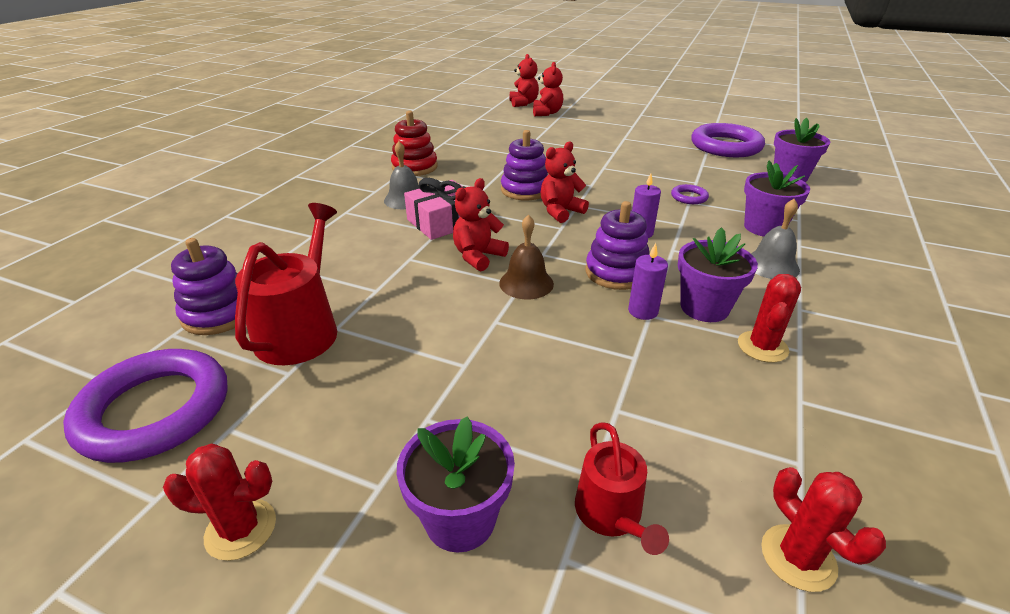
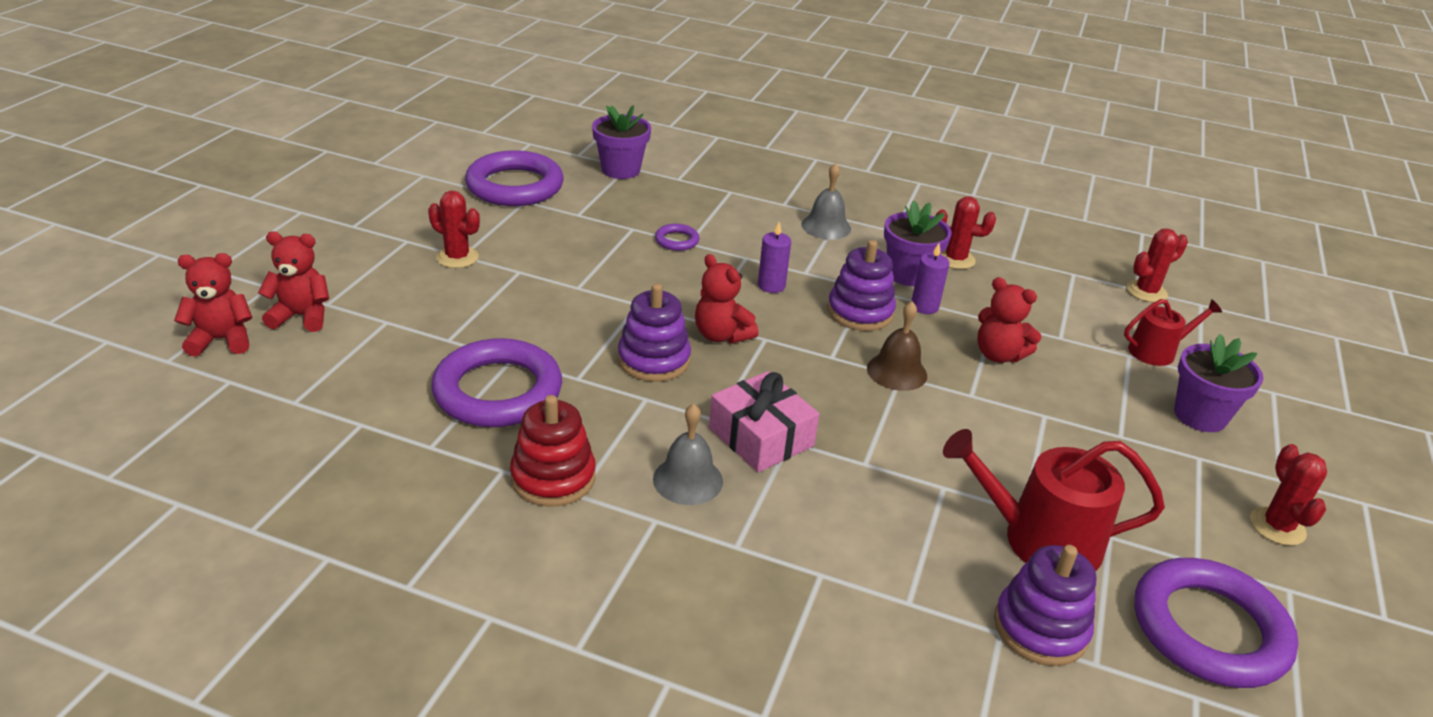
camera: 95 degrees left, 0 degrees up
red teddy bear [453,178,509,271] -> red teddy bear moved to [977,277,1041,363]
purple flower pot [744,161,810,236] -> none
none -> red cactus [428,190,480,268]
none -> purple ring [431,338,562,427]

